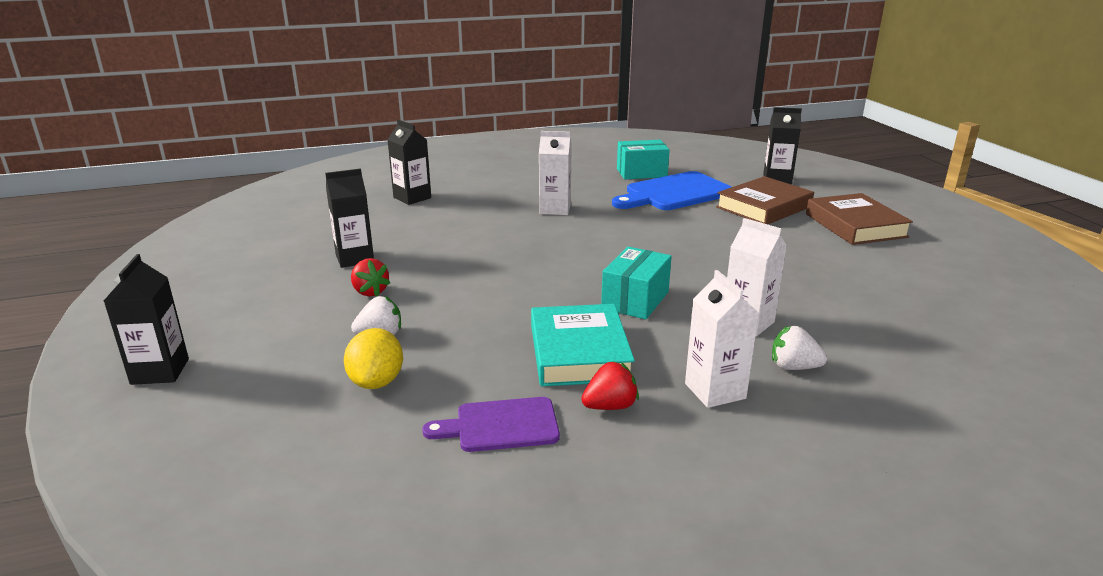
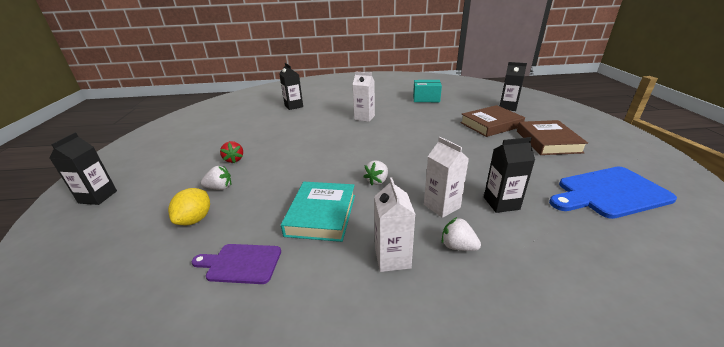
camera: 15 degrees right, 5 degrees up
black carton [325,168,374,268] -> black carton moved to [484,137,535,213]
red strawberry [581,361,639,410] -> none
turquoise box [601,246,672,320] -> white strawberry [363,160,388,185]
blue cutting board [612,171,732,210] -> blue cutting board moved to [549,167,677,219]

